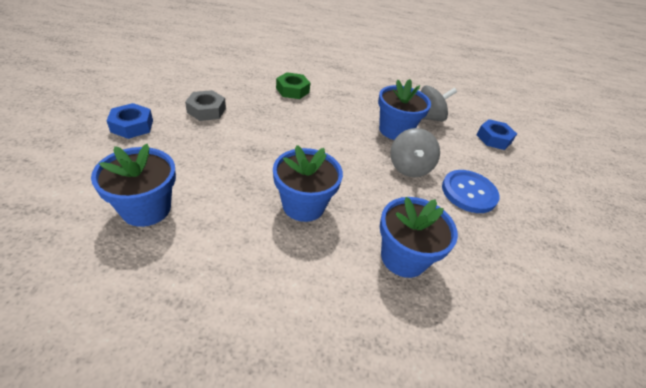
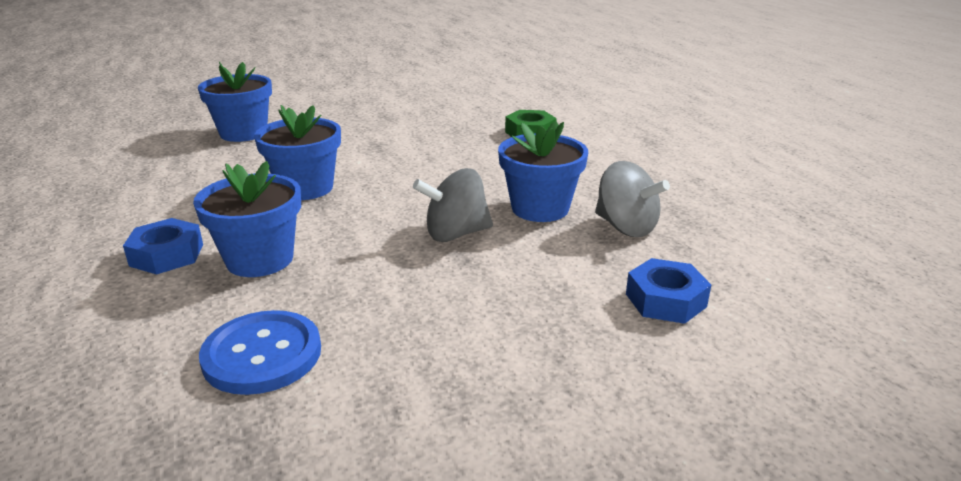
camera: 70 degrees right, 15 degrees down
blue nut [106,103,153,139] -> blue nut moved to [123,218,203,274]
grey nut [185,90,226,121] -> none
blue button [442,170,500,213] -> blue button moved to [199,310,321,395]

